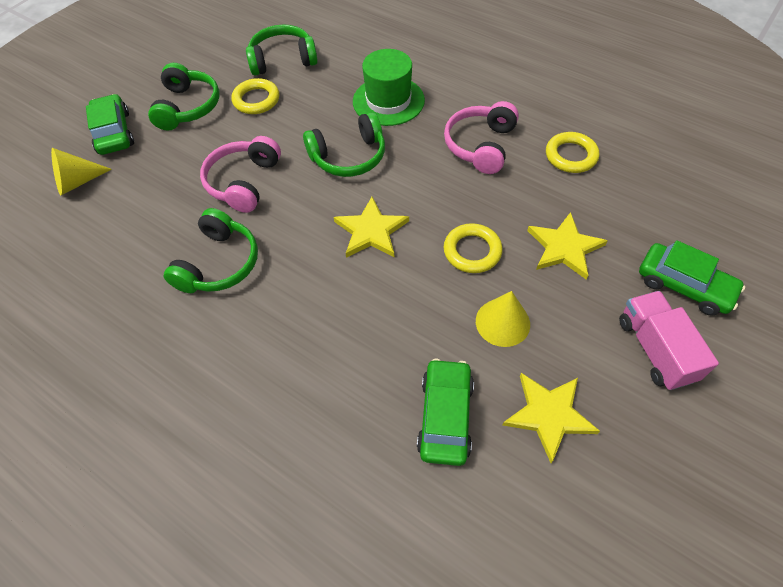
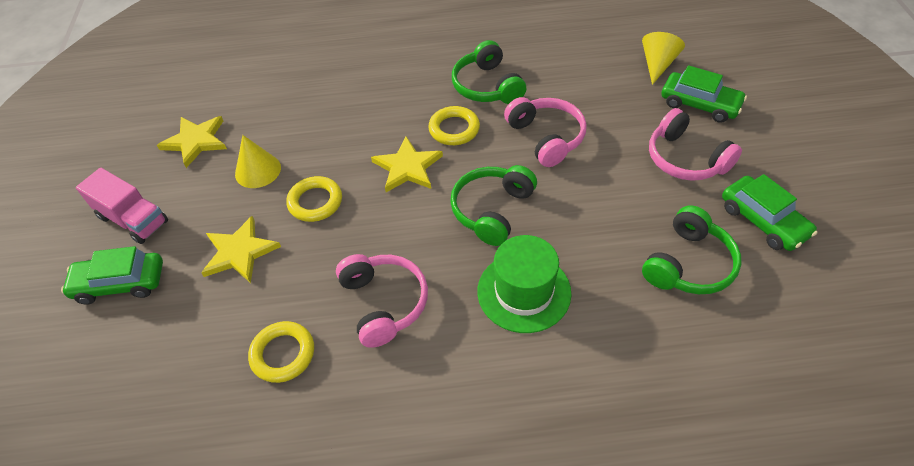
camera: 140 degrees right, 5 degrees down
green headphones [148,63,220,130] -> pink headphones [649,108,742,181]
yellow ring [231,78,279,114] -> yellow ring moved to [428,106,480,145]
green car [417,358,474,466] -> green car moved to [722,174,817,251]

